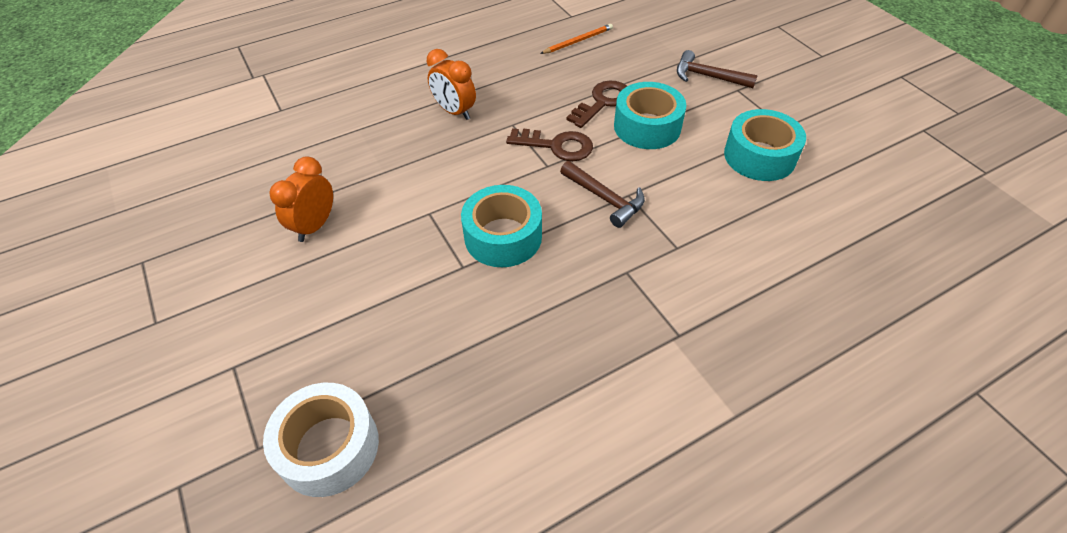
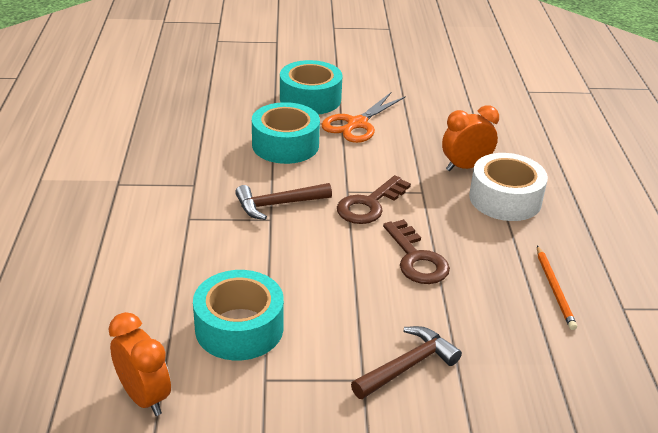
camera: 115 degrees right, 15 degrees down
white tape [263,383,379,497] -> white tape moved to [469,153,548,221]
orange clock [269,157,333,242] -> orange clock moved to [109,312,171,416]
turquoise tape [614,82,686,149] -> turquoise tape moved to [280,60,342,114]
none -> orange scissors [321,92,406,143]

